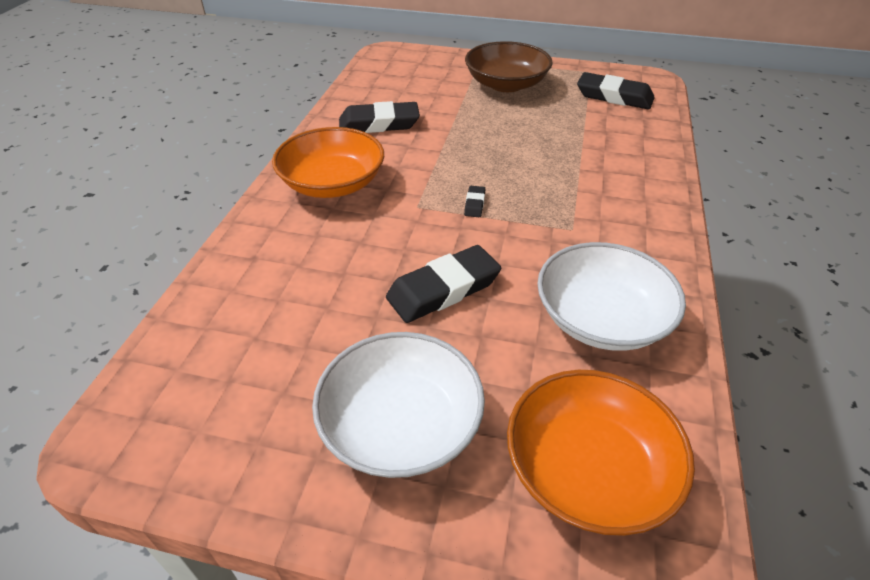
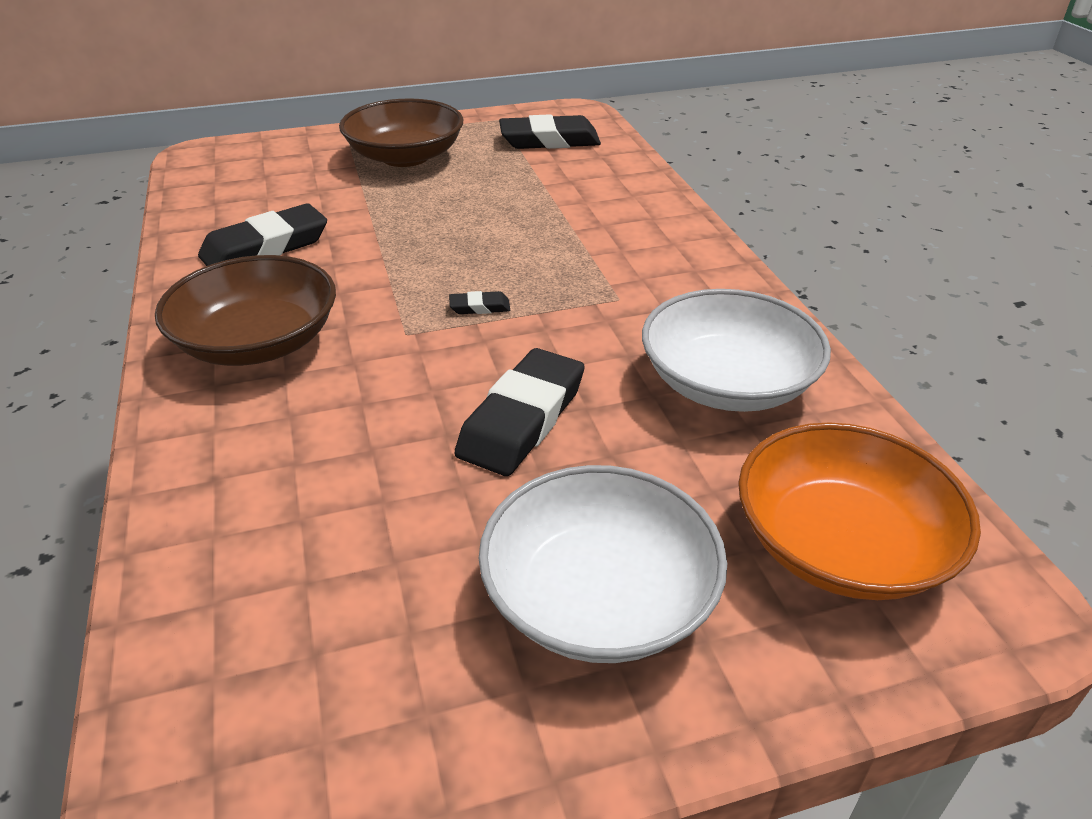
camera: 30 degrees left, 5 degrees down
orange bowl [272,127,384,198] -> brown bowl [155,255,336,366]
black eraser [464,186,485,217] -> black eraser turned 75 degrees counterclockwise [449,291,510,314]

